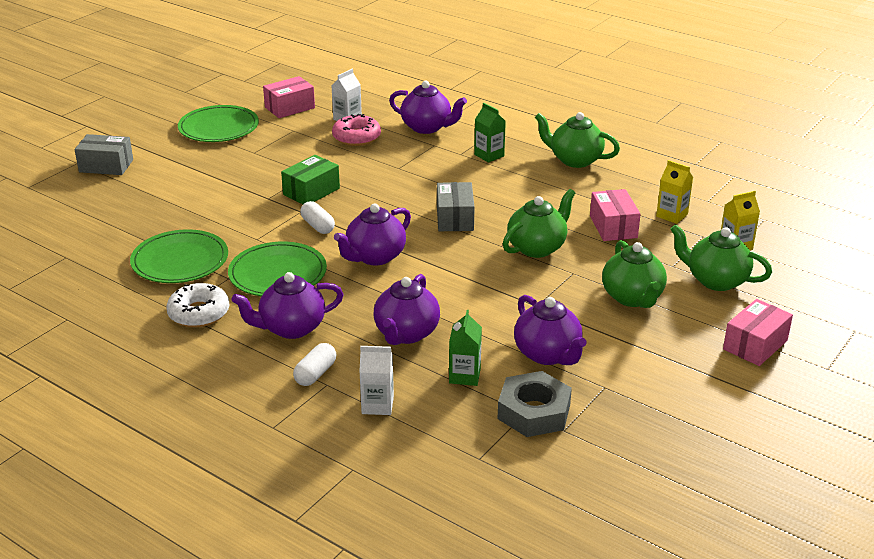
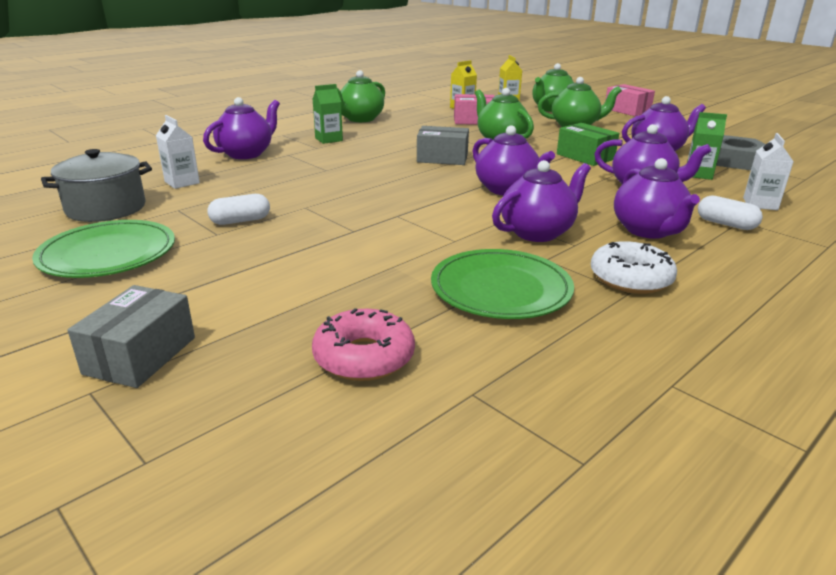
camera: 80 degrees left, 5 degrees down
green plate [228,242,327,296] -> purple teapot [492,160,591,242]
pink box [263,76,315,118] -> grey pot [41,149,152,222]
green box [281,155,340,204] -> green box moved to [557,123,619,166]
white capsule [300,201,335,234] -> white capsule moved to [207,194,270,225]
pink donut [332,114,381,146] -> pink donut moved to [312,308,415,381]

